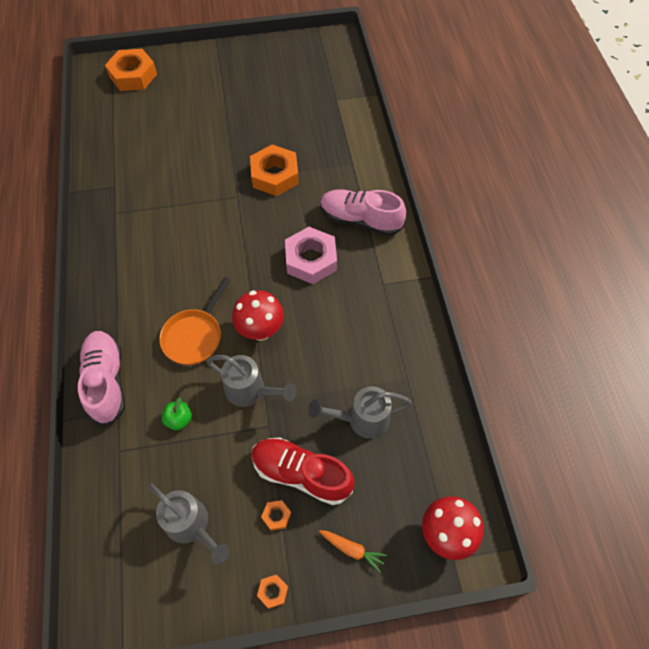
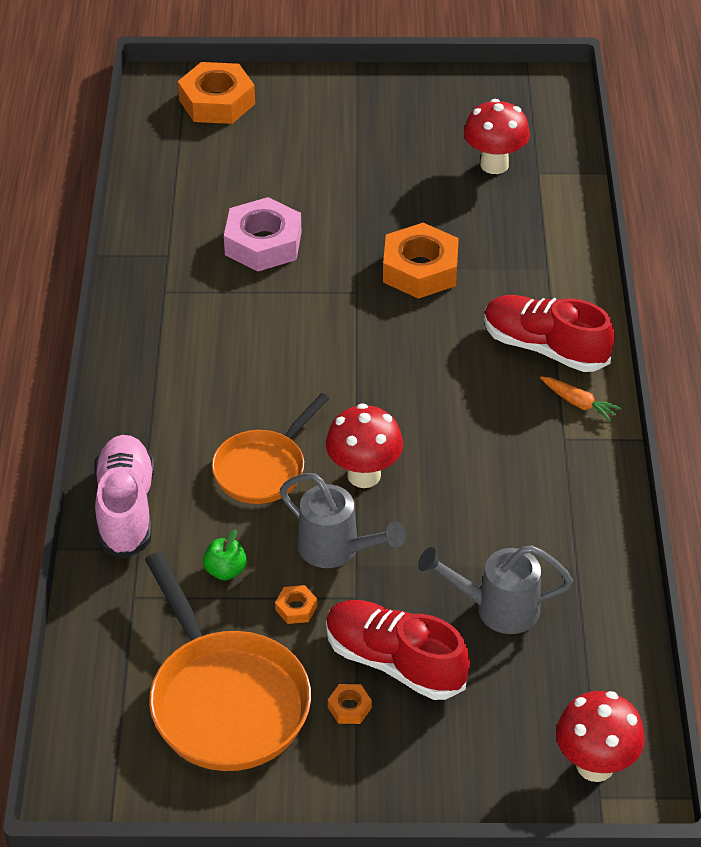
camera: 10 degrees right, 15 degrees down
grey watering can [148,483,230,564] -> orange pan [145,552,311,771]
orange nut [257,575,288,609] -> orange nut moved to [275,585,317,624]
pink nut [285,227,337,284] -> pink nut moved to [224,197,301,271]
orange carrot [319,530,387,572] -> orange carrot moved to [540,376,622,422]
pink shoe [320,189,406,236] -> red shoe [484,295,615,372]
none -> red mushroom [464,99,530,174]

